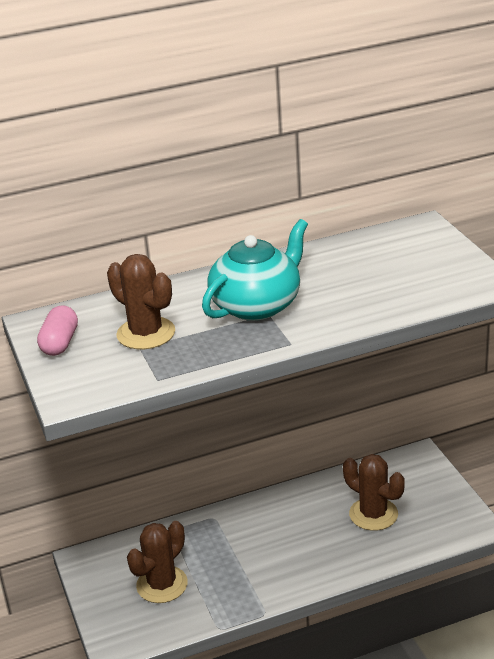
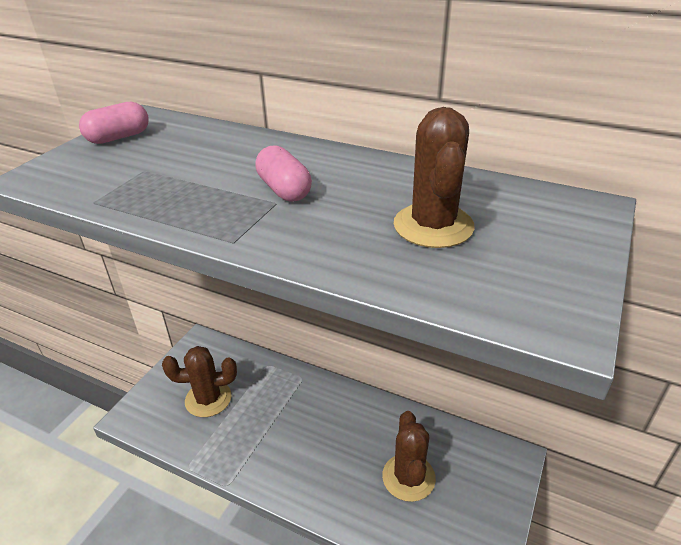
camera: 45 degrees right, 5 degrees up
brown cactus [107,254,175,349] -> brown cactus moved to [394,107,475,248]
turquoise teapot [202,219,308,321] -> pink capsule [255,145,312,202]

